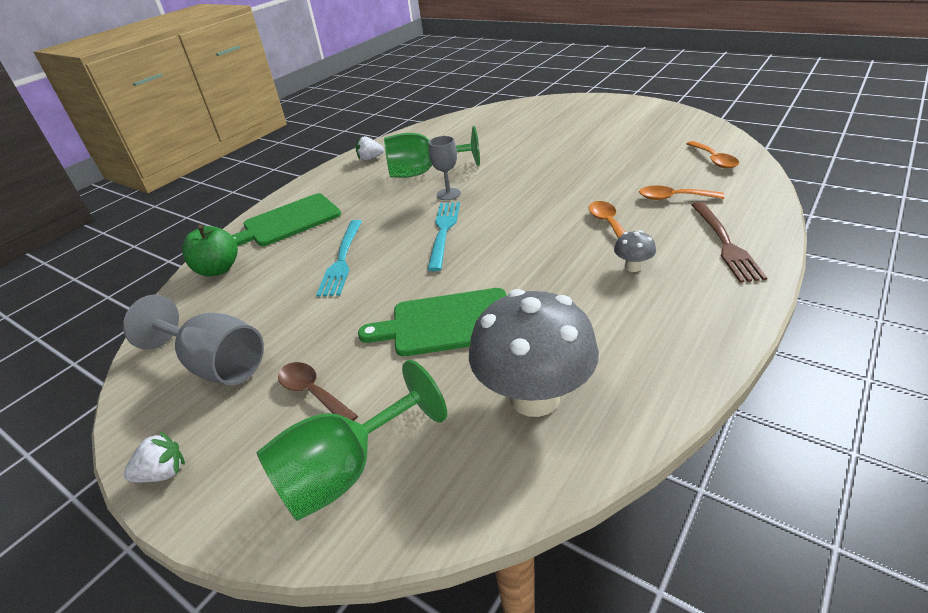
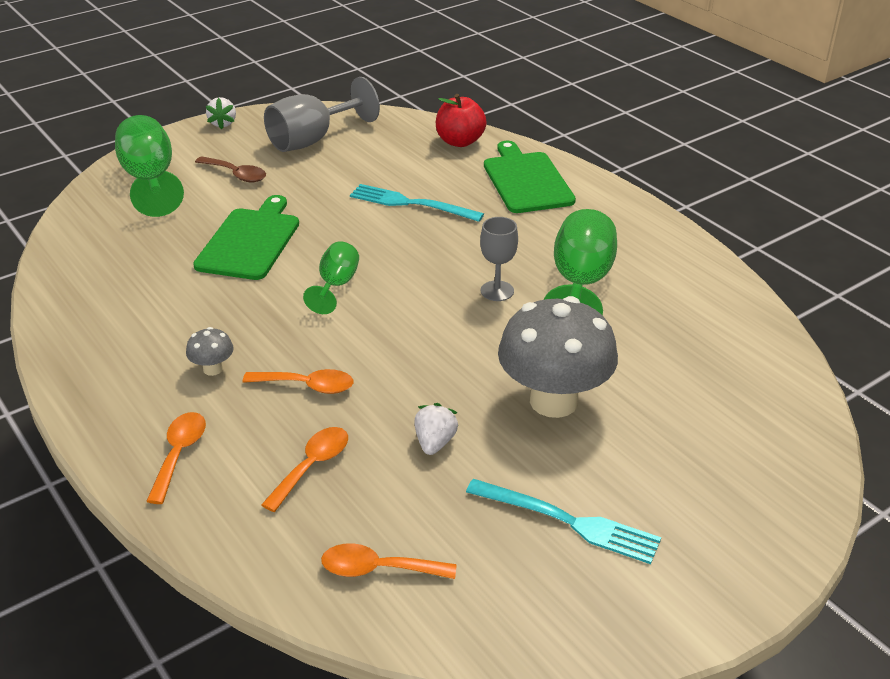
camera: 105 degrees right, 0 degrees up
green apple [182,225,238,277] -> red apple [436,94,487,147]
brown spoon [278,362,358,421] -> brown spoon turned 60 degrees clockwise [195,157,266,183]
white strawberry [356,136,384,161] -> white strawberry moved to [414,403,458,455]
turquoise fork [427,202,460,271] -> turquoise fork moved to [466,479,661,564]
grey mushroom [469,289,599,417] -> grey mushroom moved to [498,296,618,418]
brown fork [691,202,767,283] -> orange spoon [146,412,206,504]
none -> green goblet [303,241,359,314]

